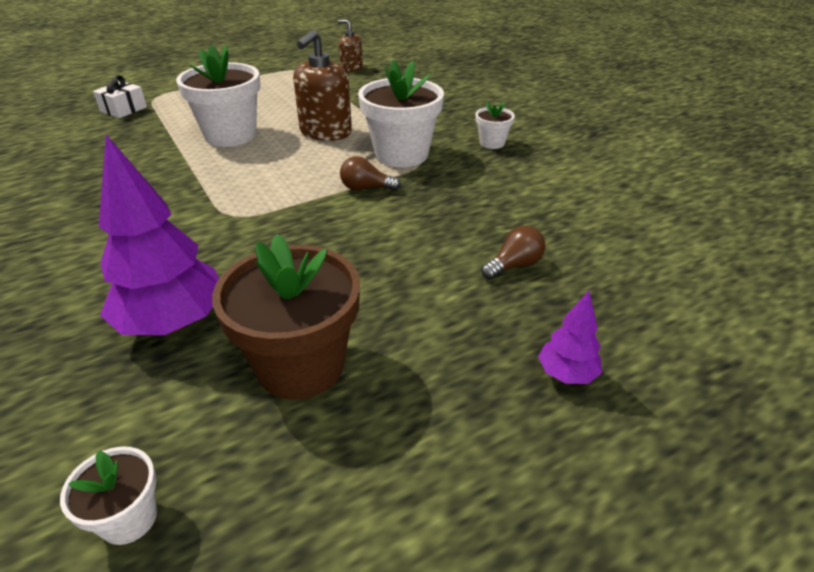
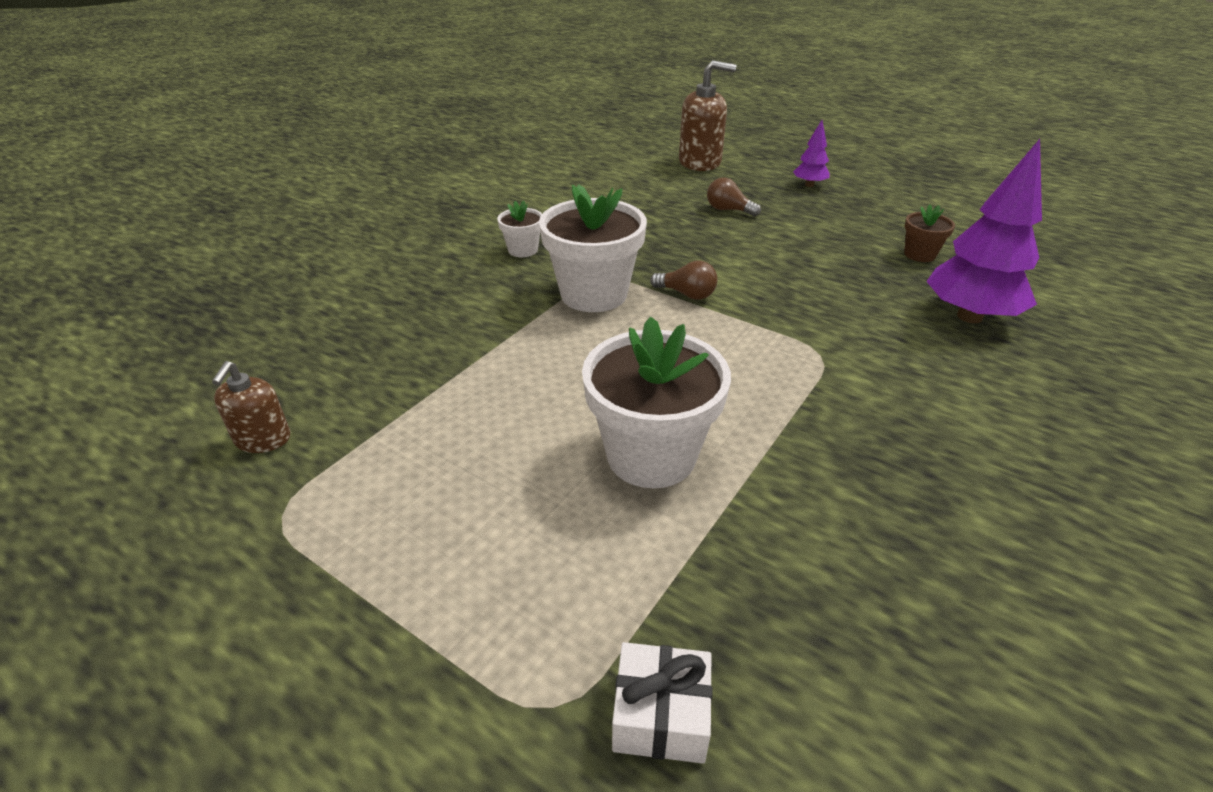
camera: 115 degrees left, 0 degrees up
white flower pot [60,446,157,545] -> none
brown flower pot [212,234,360,400] -> brown flower pot [904,204,955,262], size x0.49
brown soap dispenser [293,30,352,141] -> brown soap dispenser moved to [679,60,736,171]
brown light bulb [340,156,401,191] -> brown light bulb turned 45 degrees counterclockwise [650,261,718,300]

